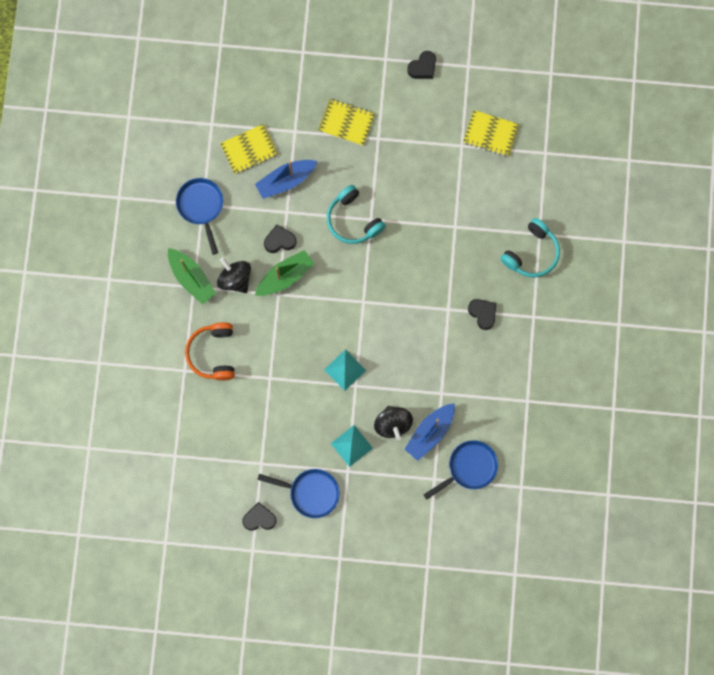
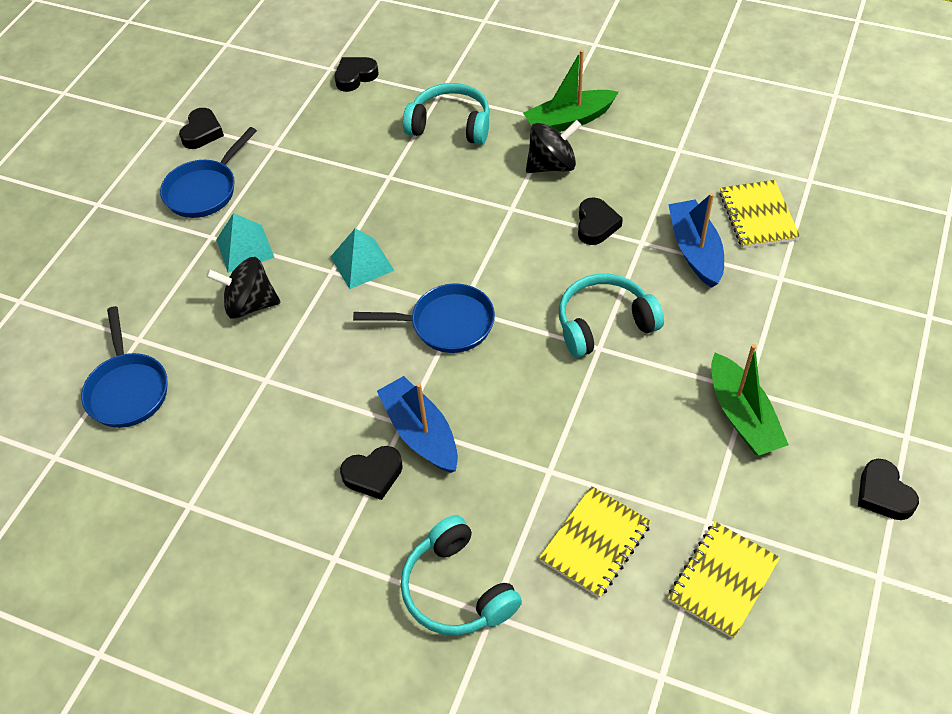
camera: 110 degrees right, 25 degrees down
blue pan [176,178,223,255] -> blue pan moved to [353,283,495,353]
orange headphones [185,322,235,380] -> turquoise headphones [403,83,490,145]
green boat [255,250,314,296] -> green boat moved to [711,344,789,455]
yellow notebook [318,99,375,146] -> yellow notebook moved to [539,486,651,598]
blue boat [404,403,455,461] -> blue boat moved to [377,376,458,473]
none -> black heart [335,57,379,92]

